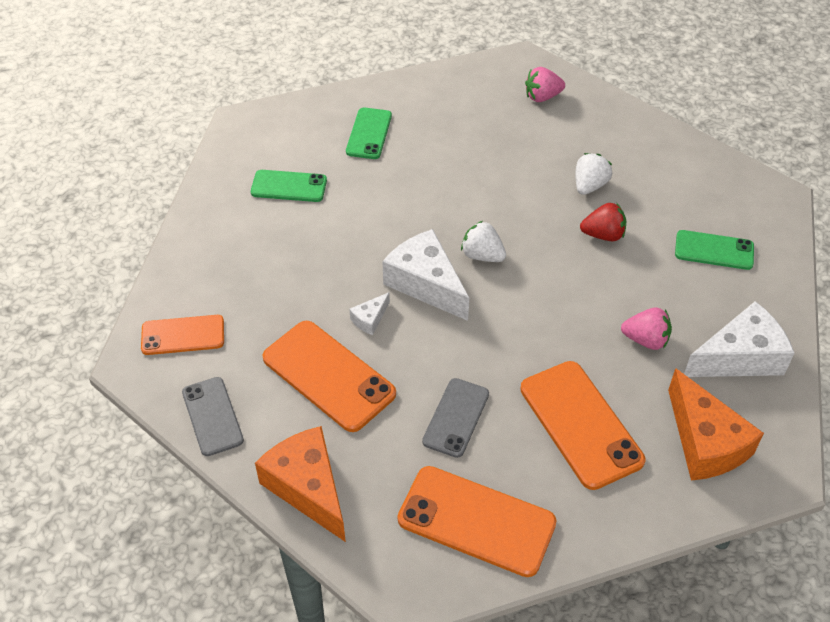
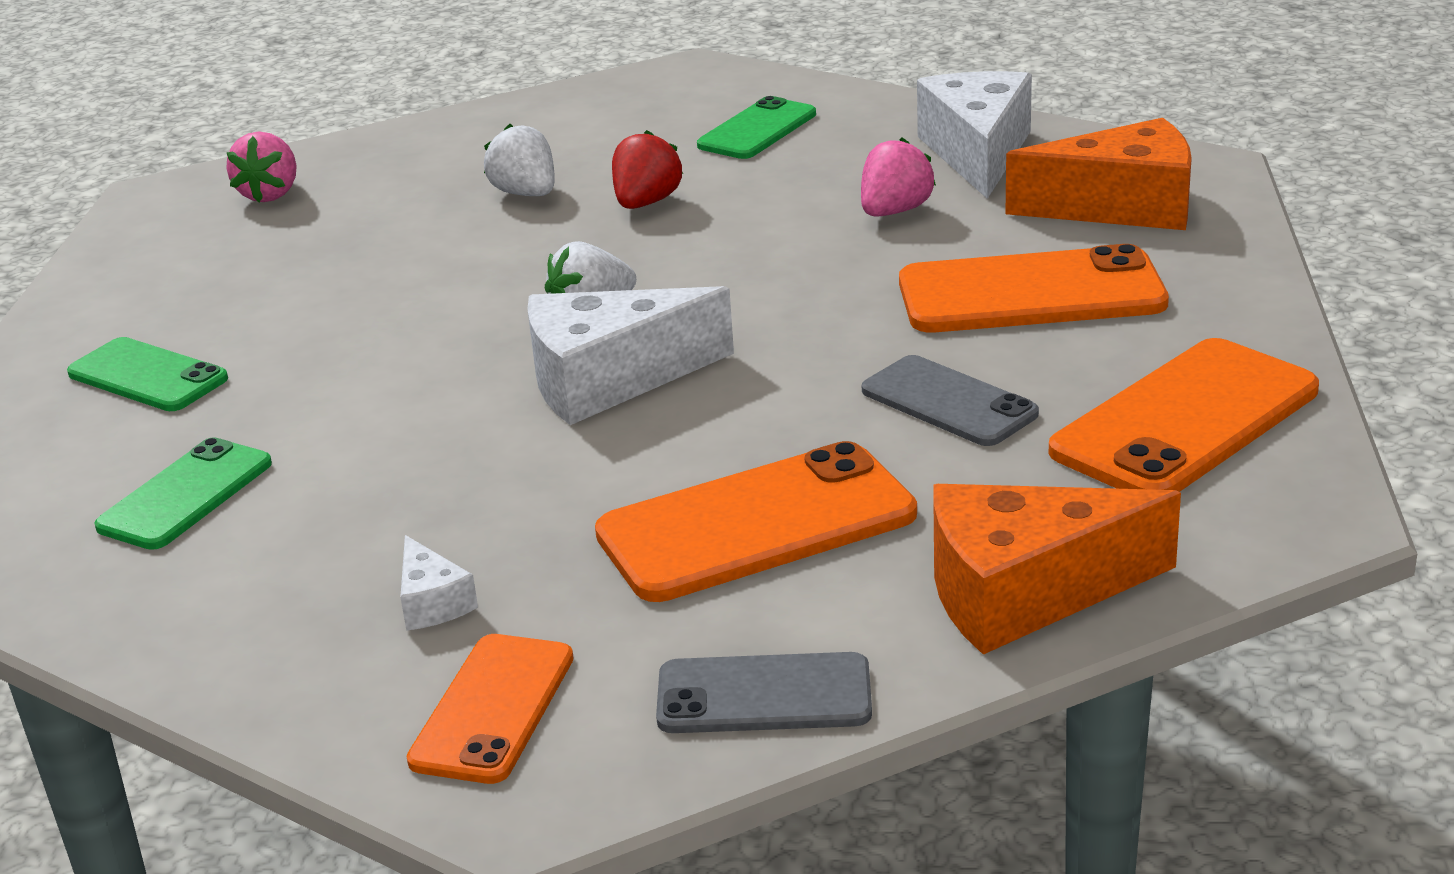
camera: 65 degrees left, 20 degrees down
white cheese [349,292,390,335] -> white cheese moved to [400,535,478,631]

